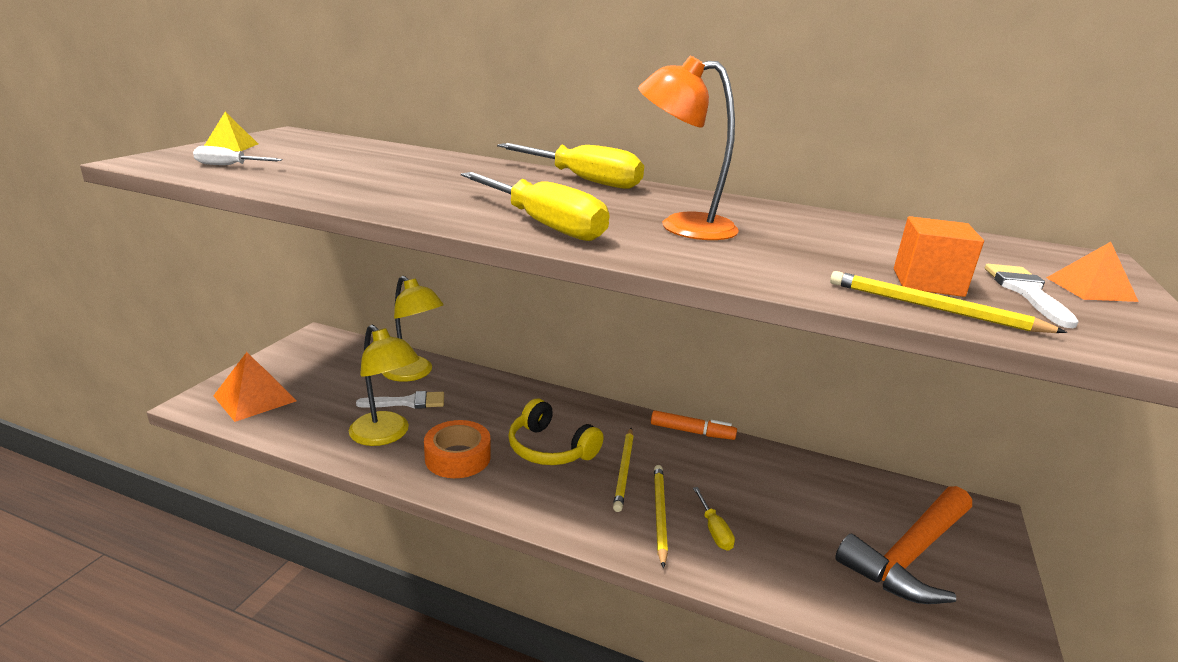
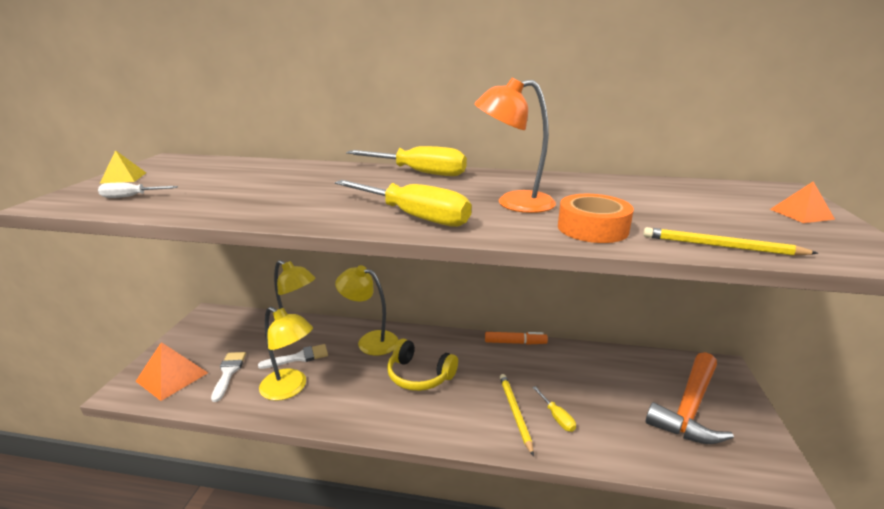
camera: 10 degrees left, 0 degrees up
orange tape [424,420,491,478] -> orange tape moved to [558,194,634,243]
yellow pencil [613,428,634,512] -> none
orange cube [894,216,984,297] -> none
white brush [985,264,1079,328] -> white brush moved to [211,352,246,402]
none -> yellow lamp [335,265,398,355]

